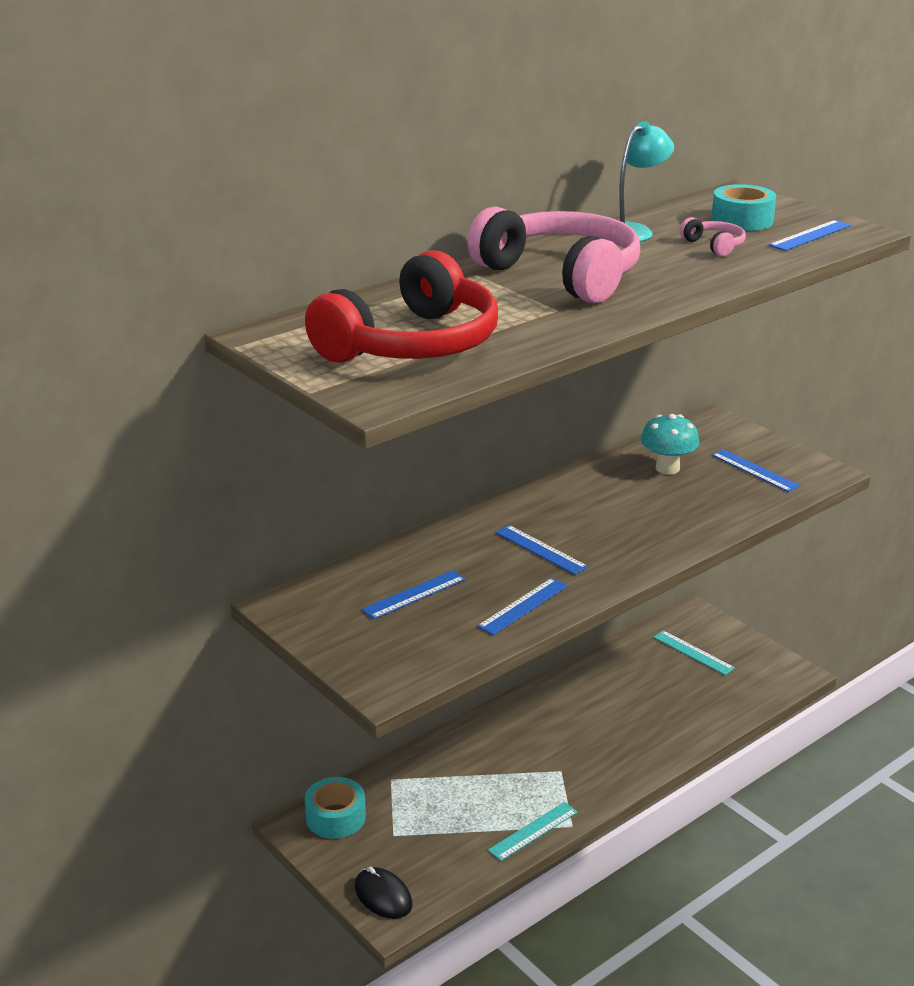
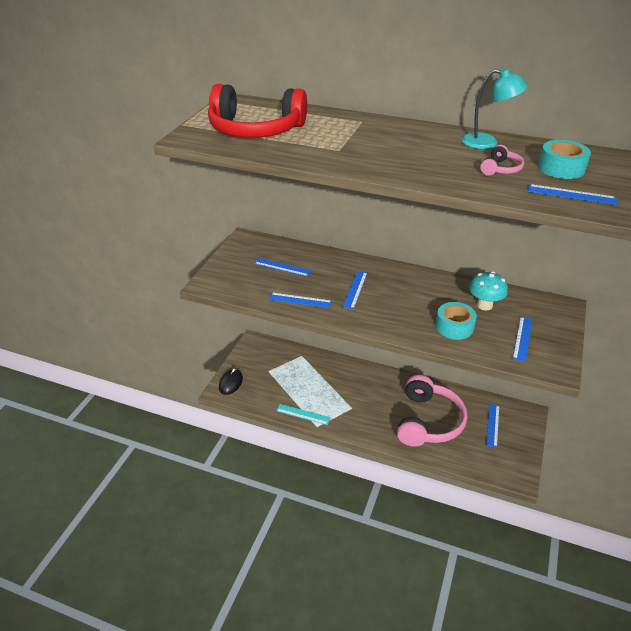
camera: 60 degrees right, 10 degrees up
turquoise tape [305,777,366,839] -> turquoise tape moved to [436,302,477,340]
pink headphones [467,207,640,303] -> pink headphones moved to [397,375,467,447]
turquoise ruler [653,630,735,675] -> blue ruler [486,404,500,448]

